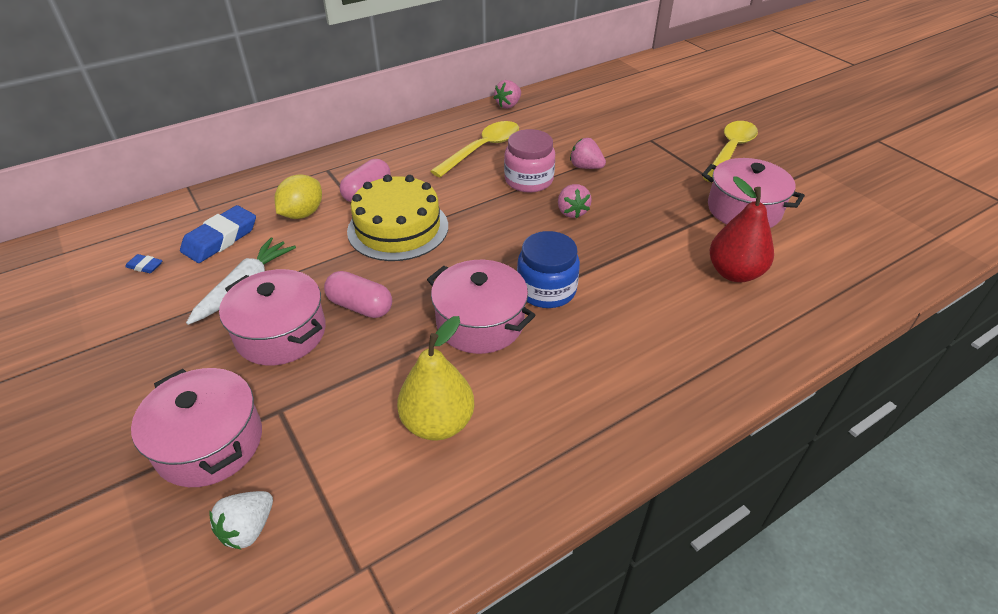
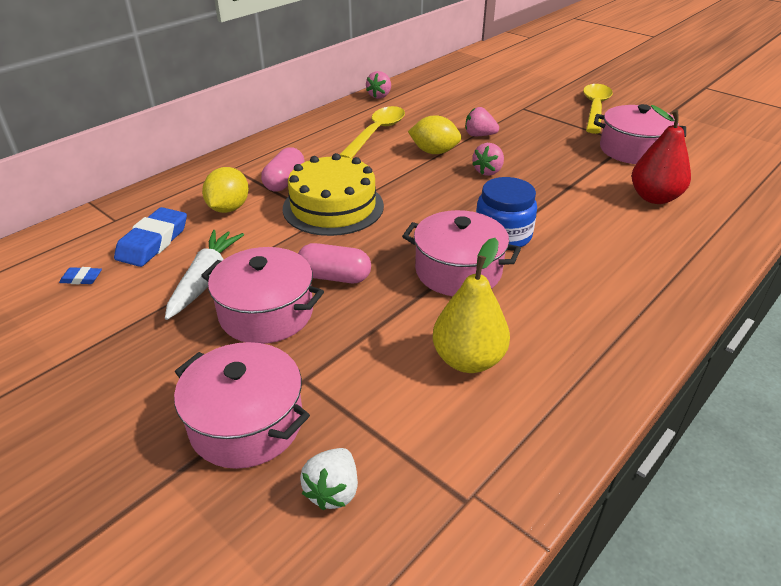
camera: 15 degrees left, 5 degrees down
pink jar [504,129,555,193] -> yellow lemon [408,115,462,154]
pink strawberry [558,184,592,218] -> pink strawberry turned 60 degrees clockwise [472,143,504,176]

